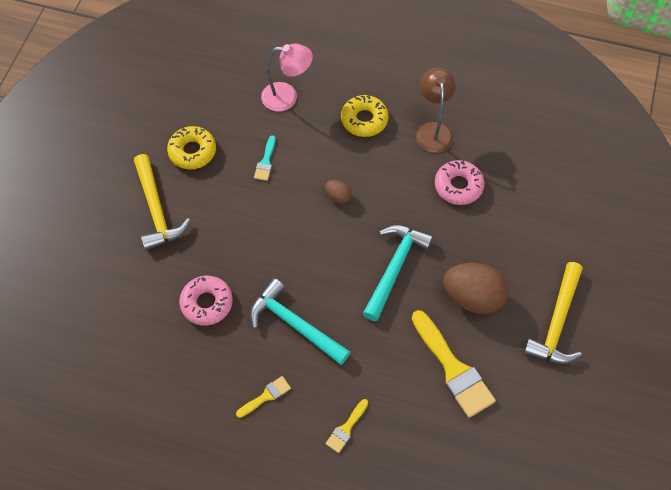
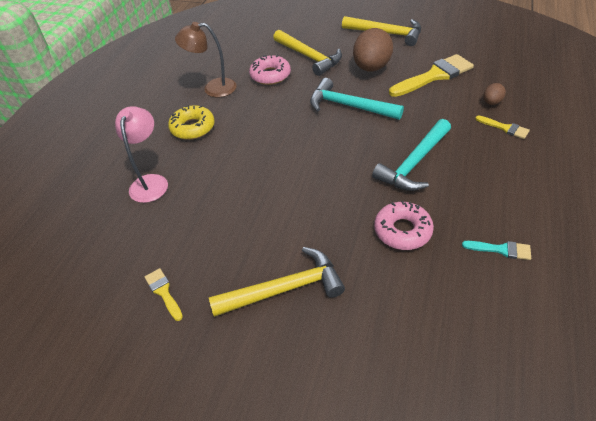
camera: 85 degrees left, 15 degrees down
yellow donut [167,126,216,169] -> none
yellow brush [236,376,291,418] -> yellow brush moved to [145,268,183,321]
turquoise brush [254,135,276,181] -> turquoise brush moved to [462,241,531,260]
brown egg [325,180,352,204] -> brown egg moved to [483,83,506,105]
none -> yellow hammer [273,30,342,76]

